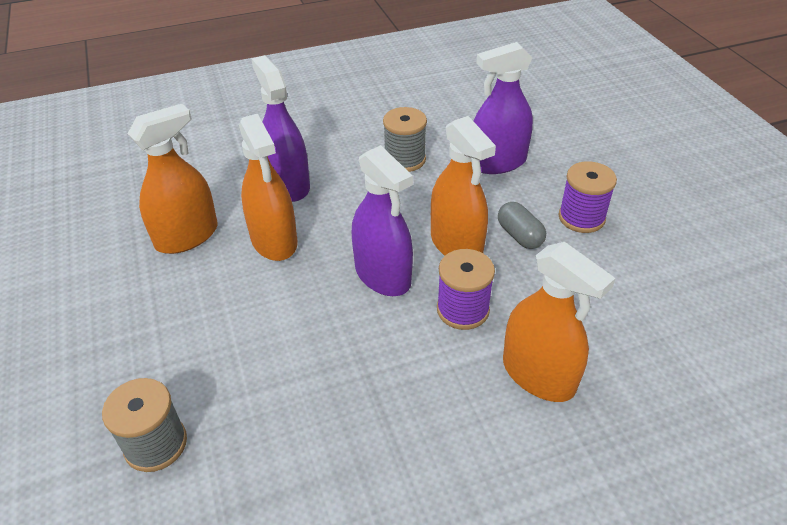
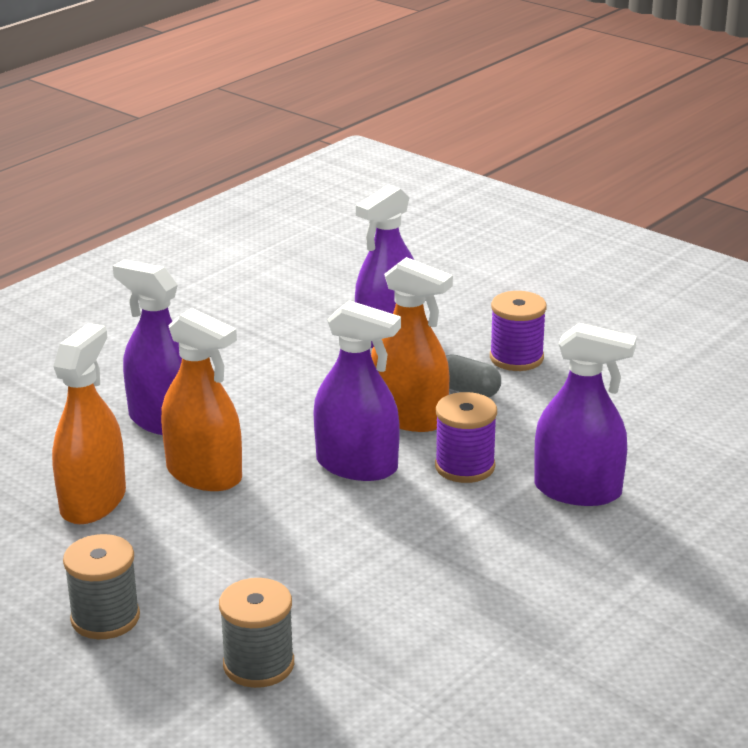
camera: 30 degrees left, 15 degrees down
grey spool [383,107,427,172] -> grey spool moved to [63,534,140,639]
orange spray bottle [503,242,615,402] -> purple spray bottle [534,323,637,506]

